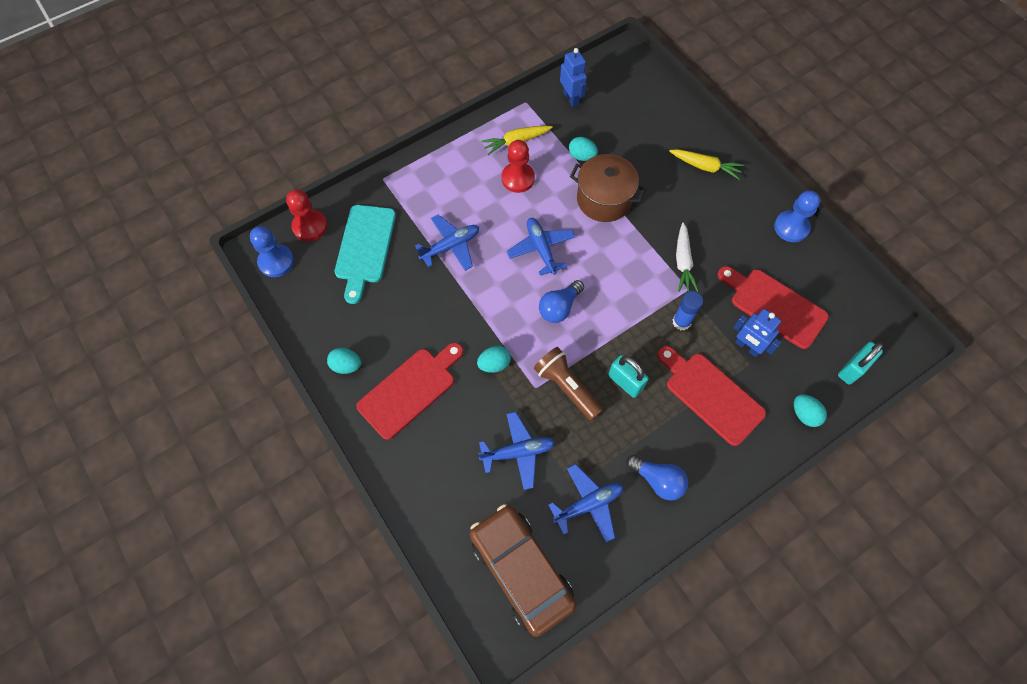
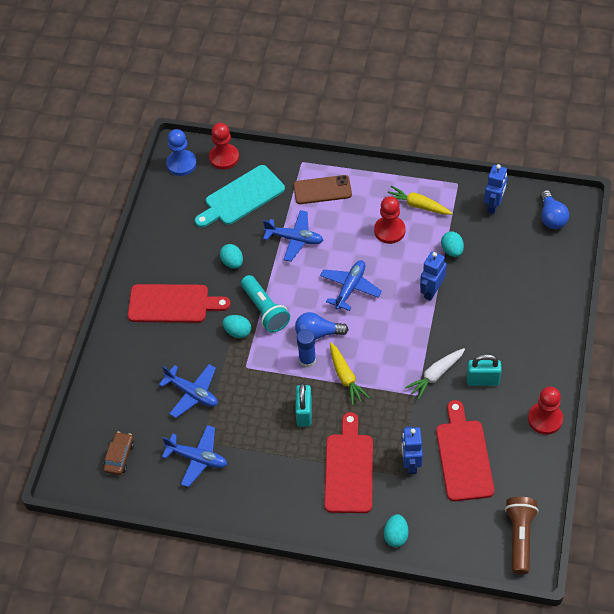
camera: 50 degrees right, 10 degrees down
turquoise egg [327,348,361,374] -> turquoise egg moved to [220,244,243,269]
brown car [470,504,577,637] -> brown car [103,432,134,475], size x0.45
brown flashlight [534,347,603,420] -> brown flashlight moved to [505,497,538,574]
brown pot [570,154,646,222] -> blue robot [420,251,447,301]
blue light bulb [626,455,688,501] -> blue light bulb moved to [540,190,569,229]
yellow carrot [669,149,744,179] -> yellow carrot moved to [330,342,370,405]
blue glue stick [672,291,703,330] -> blue glue stick moved to [297,329,316,368]
blue pawn [774,190,821,242] -> red pawn [528,387,563,435]
turquoise padlock [838,342,883,385] -> turquoise padlock moved to [467,354,502,386]
none -> turquoise flashlight [241,275,290,333]
none -> brown phone [293,175,352,204]

